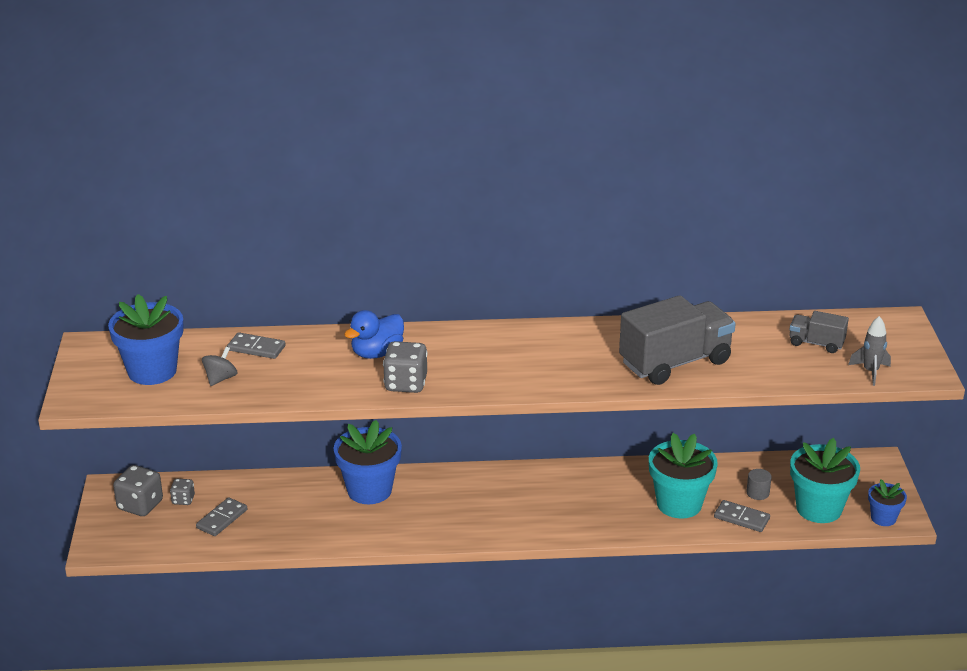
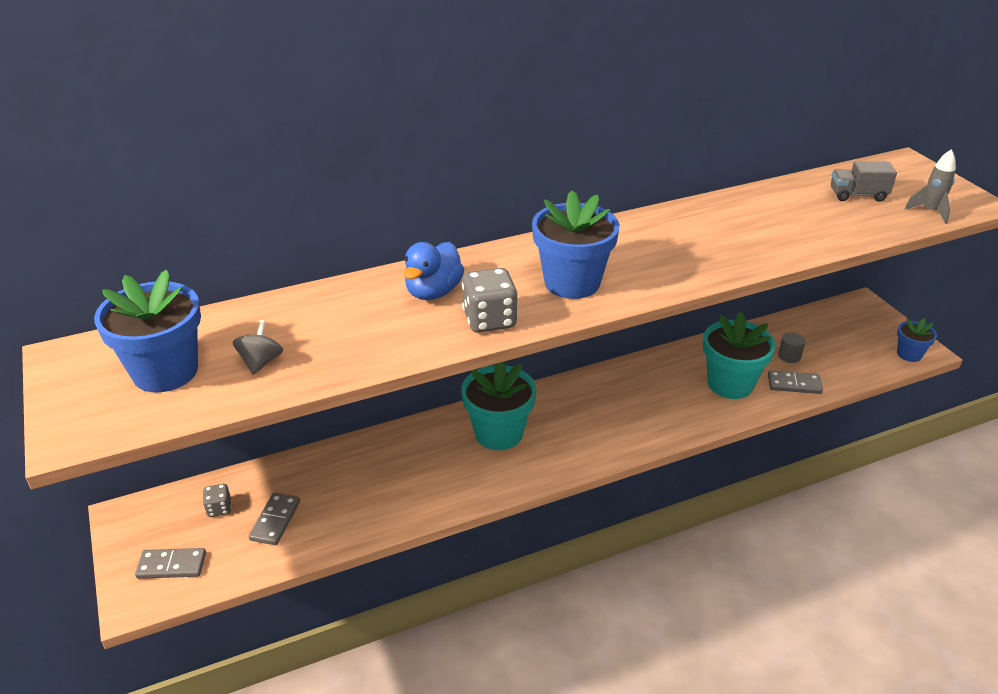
camera: 20 degrees left, 5 degrees up
grey dice [113,465,163,516] -> none
grey domino [227,332,286,359] -> grey domino moved to [135,548,206,579]
blue flower pot [334,420,402,504] -> blue flower pot moved to [532,190,620,299]
grey truck [619,295,736,385] -> none
turquoise flower pot [790,438,860,523] -> turquoise flower pot moved to [461,361,537,450]

